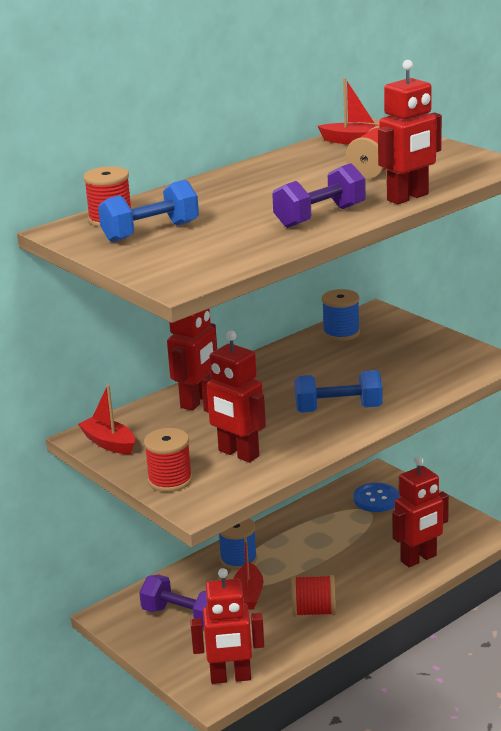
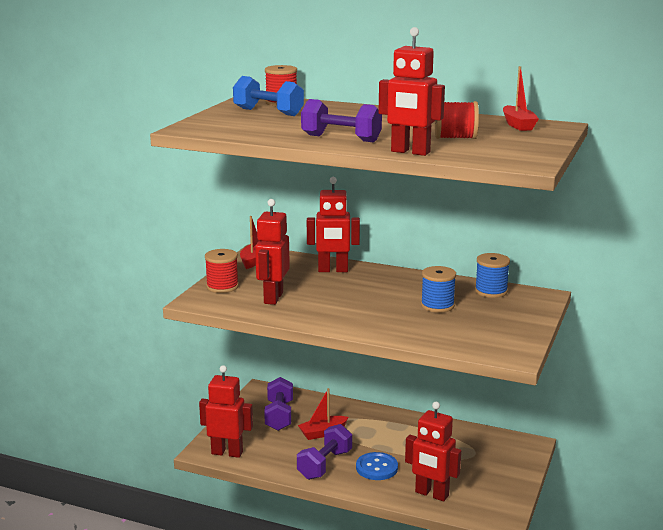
camera: 60 degrees right, 5 degrees down
red robot [190,568,264,684] -> red robot turned 135 degrees clockwise [199,365,253,458]
blue spool [219,518,257,570] -> blue spool moved to [421,266,456,313]
red spool [291,575,336,617] -> purple dumbbell [297,424,352,480]
blue dumbbell [294,370,383,413] -> none
blue button [353,483,399,512] -> blue button moved to [356,452,398,480]

